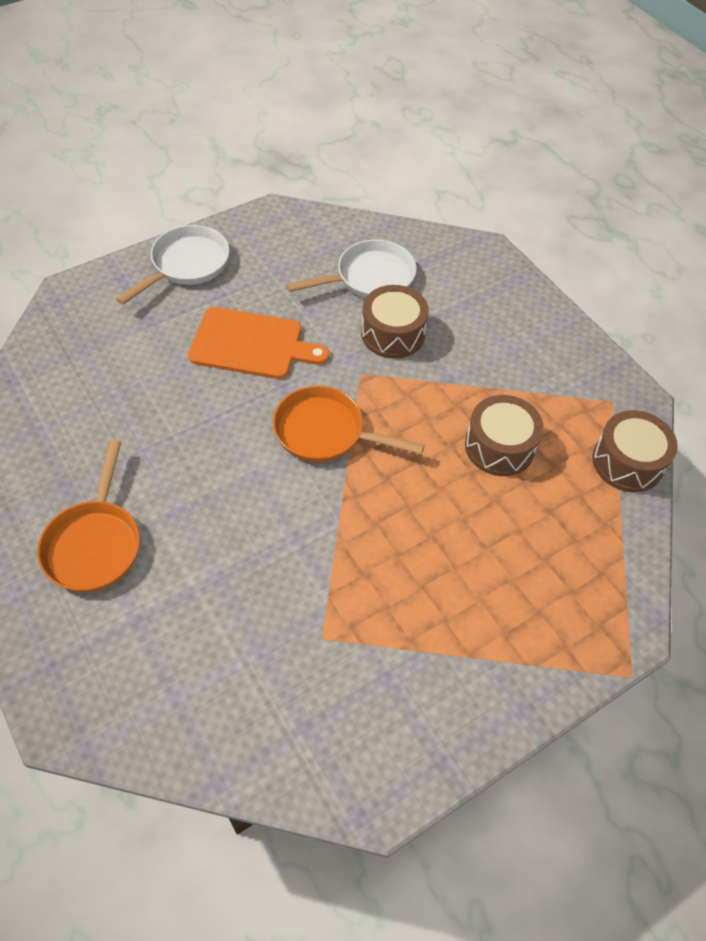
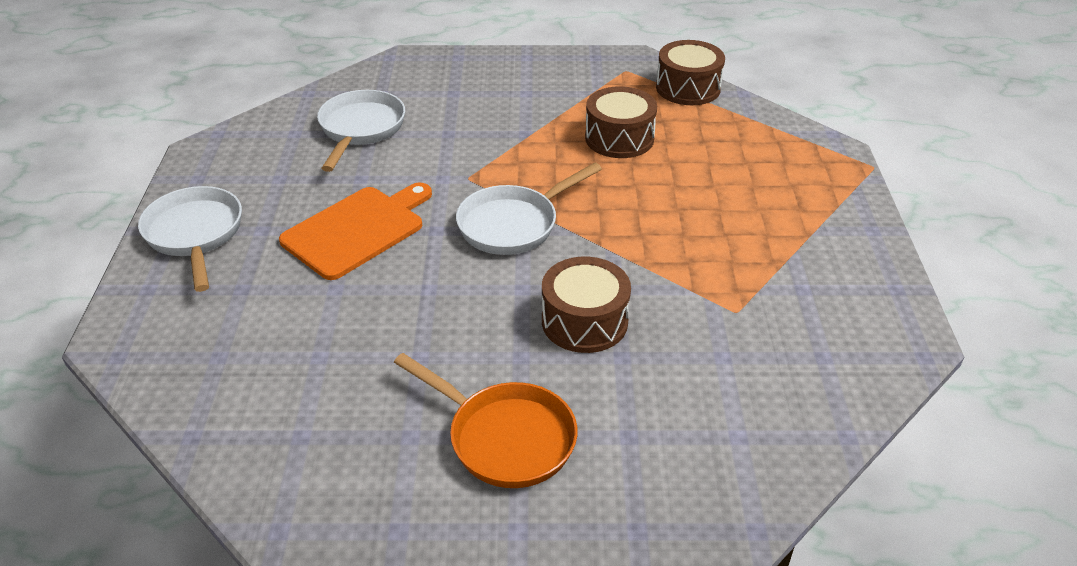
camera: 55 degrees left, 15 degrees down
orange pan [273,386,425,462] -> white pan [456,162,602,255]
brown drum [361,285,429,359] -> brown drum moved to [542,257,631,353]

